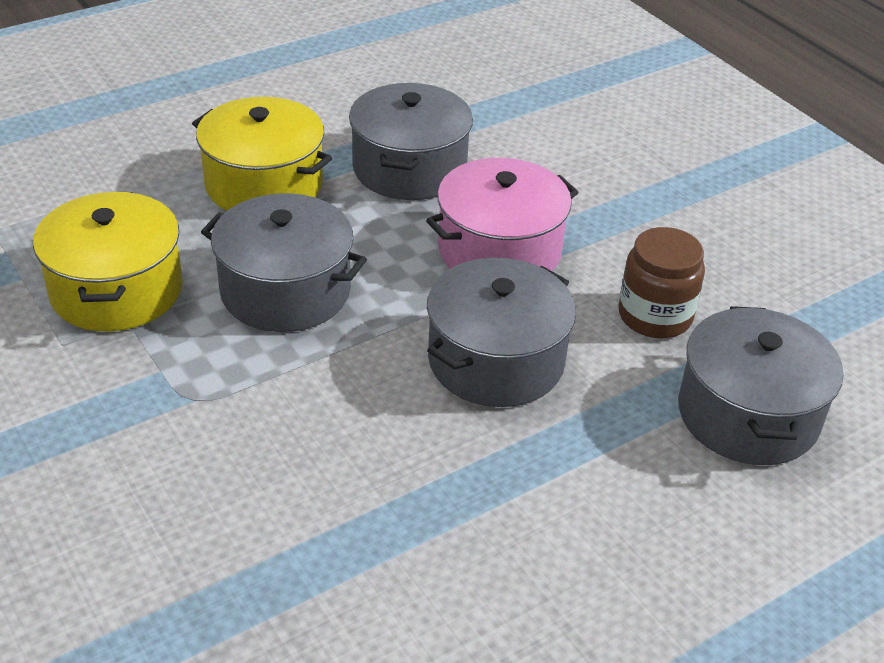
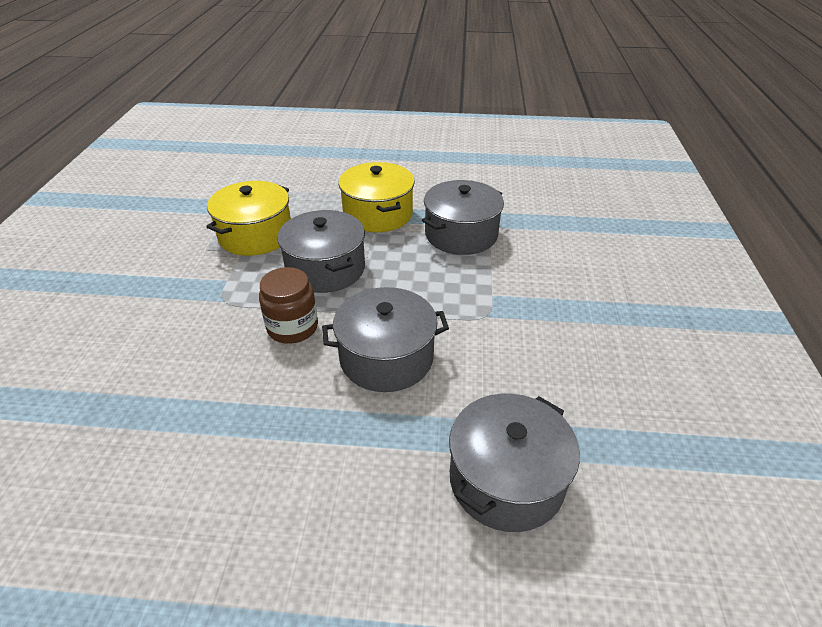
camera: 40 degrees right, 0 degrees up
pink pot [426,158,578,271] -> none
brown jar [618,227,705,338] -> brown jar moved to [259,267,318,344]

